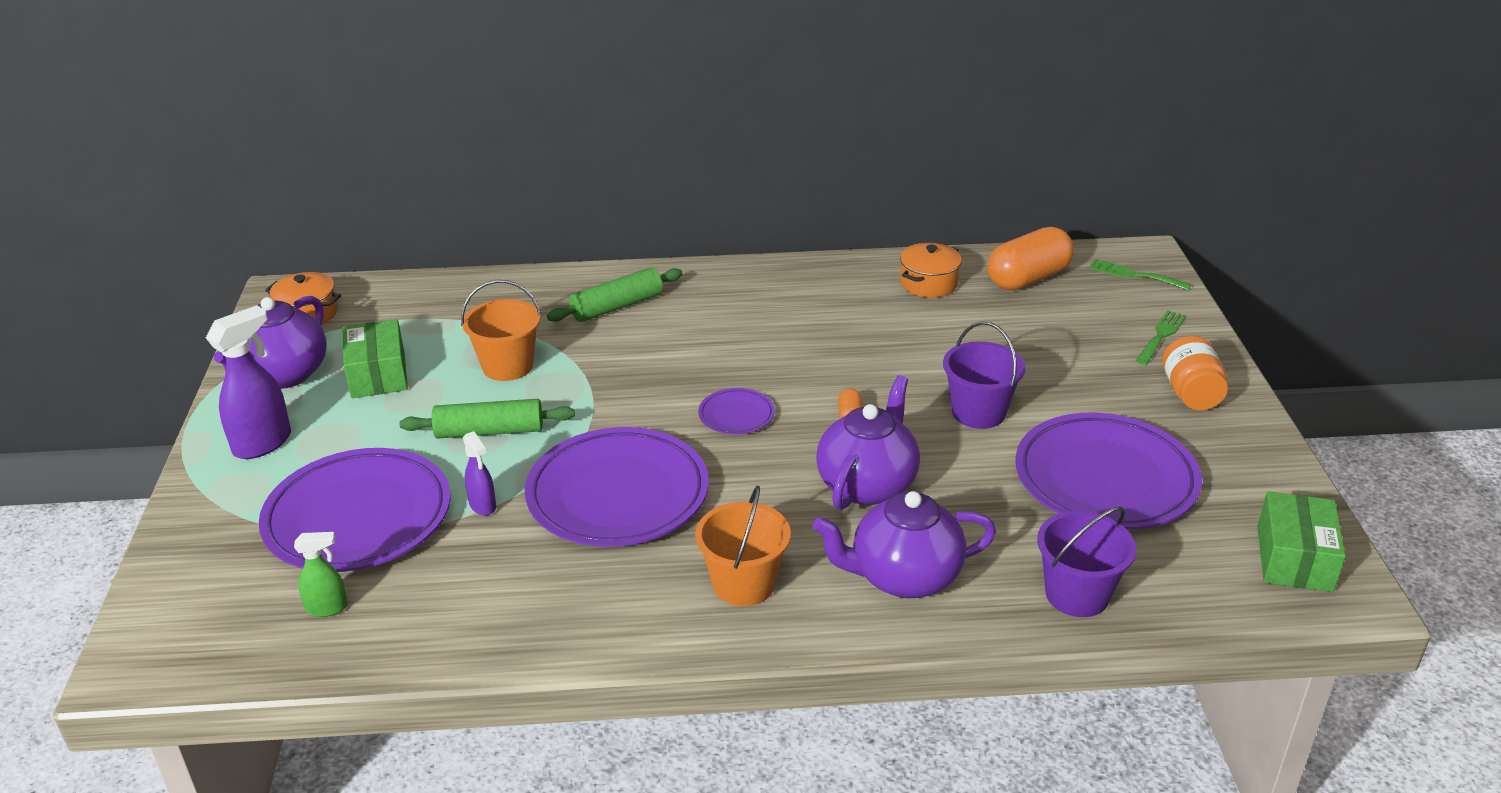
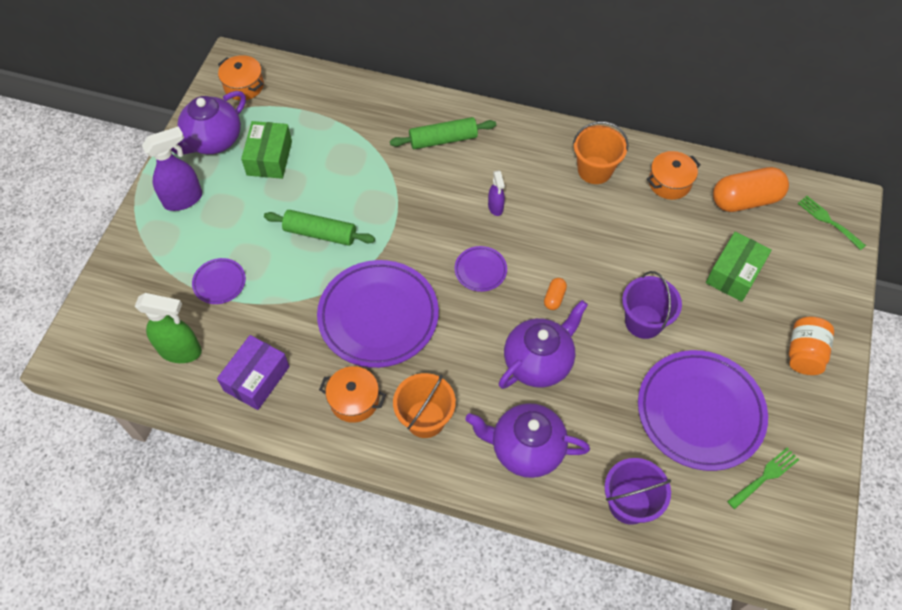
camera: 20 degrees right, 25 degrees up
purple plate [259,448,450,572] -> purple plate [192,258,246,304], size x0.45
green spray bottle [294,532,348,617] -> green spray bottle [135,293,202,363], size x1.77
orange bucket [461,280,542,381] -> orange bucket moved to [573,121,628,184]
purple spray bottle [463,431,496,516] -> purple spray bottle moved to [488,170,505,216]
green fork [1135,310,1186,365] -> green fork moved to [727,448,799,509]
green box [1257,491,1346,592] -> green box moved to [706,232,772,302]
none -> purple box [217,335,289,410]
none -> orange pot [319,366,386,423]

